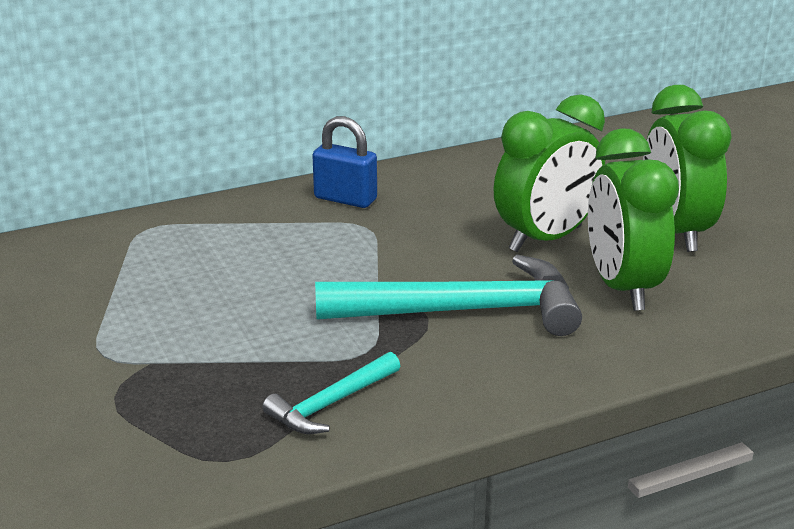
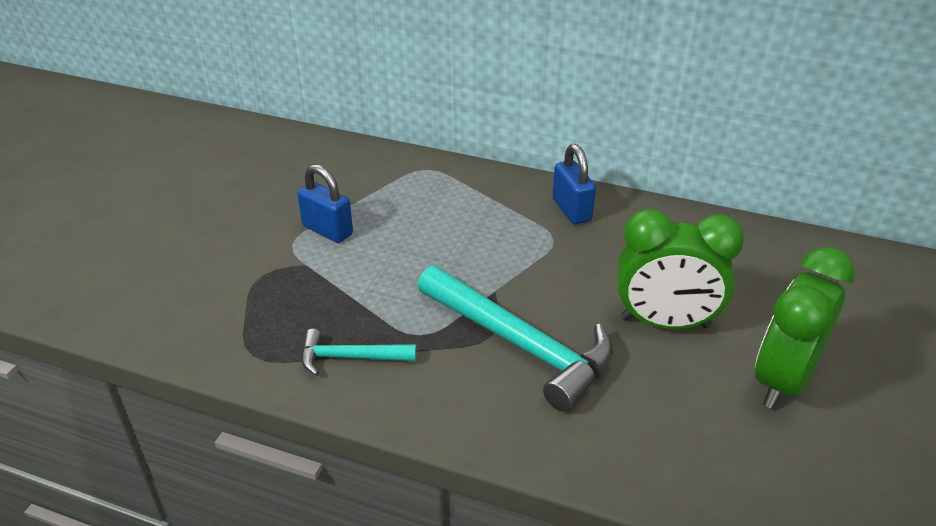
camera: 45 degrees right, 10 degrees up
green clock [588,128,679,311] -> none
none -> blue padlock [297,164,353,243]

